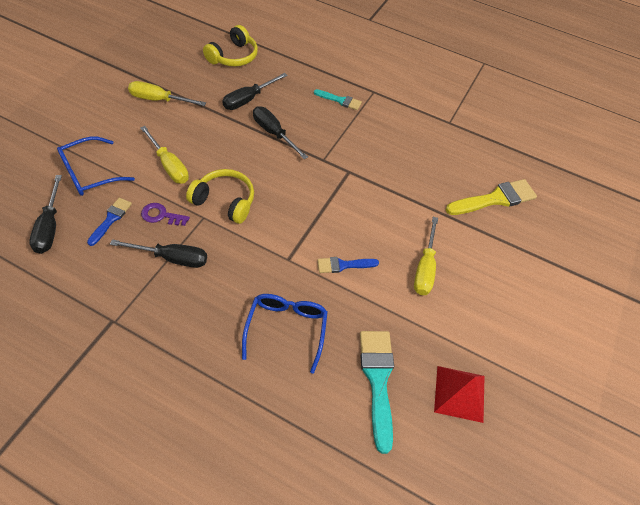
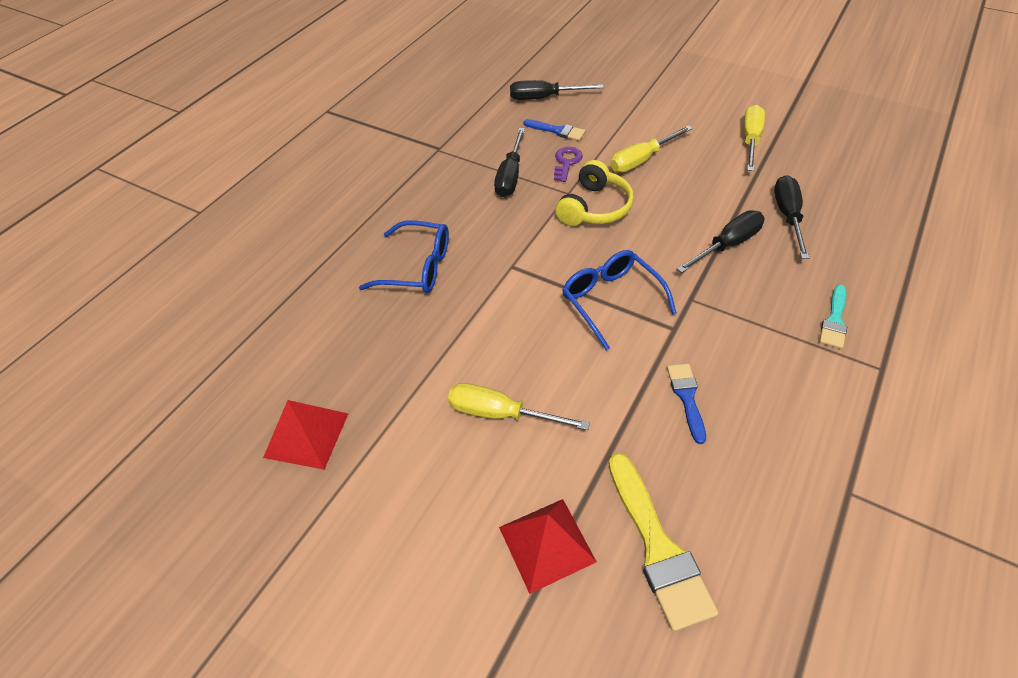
camera: 100 degrees right, 5 degrees down
blue glasses [57,136,135,196] -> blue glasses moved to [562,250,677,351]
yellow headphones [203,25,258,66] -> none
black screwdriver [222,73,288,110] -> black screwdriver turned 45 degrees clockwise [774,175,809,259]
blue brush [317,257,379,273] -> blue brush moved to [667,364,706,444]
turquoise brush [360,331,394,454] -> none
none -> red pyramid [499,499,597,594]

